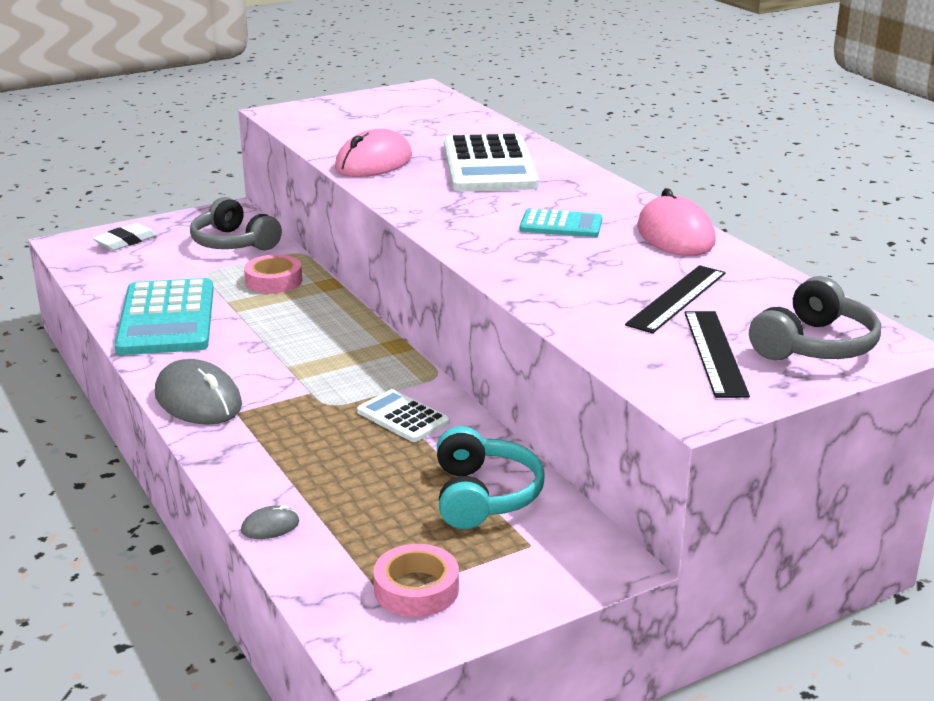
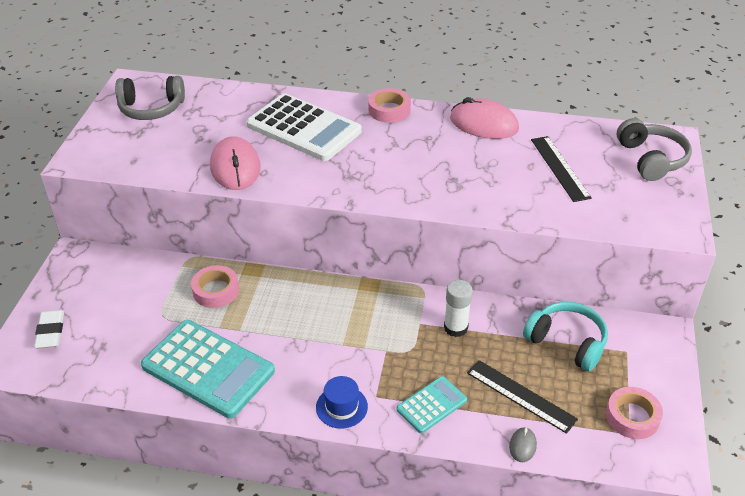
camera: 50 degrees left, 15 degrees up
grey mouse [155,359,242,425] -> blue hat [316,376,368,429]
grey headphones [190,197,282,250] -> grey headphones moved to [115,76,185,120]
white calculator [357,389,449,442] -> white glue stick [444,280,473,337]
turquoise calculator [520,209,602,237] -> turquoise calculator moved to [397,376,467,433]
black ruler [685,311,750,398] -> black ruler moved to [467,360,578,434]
none -> pink tape [368,88,411,123]

